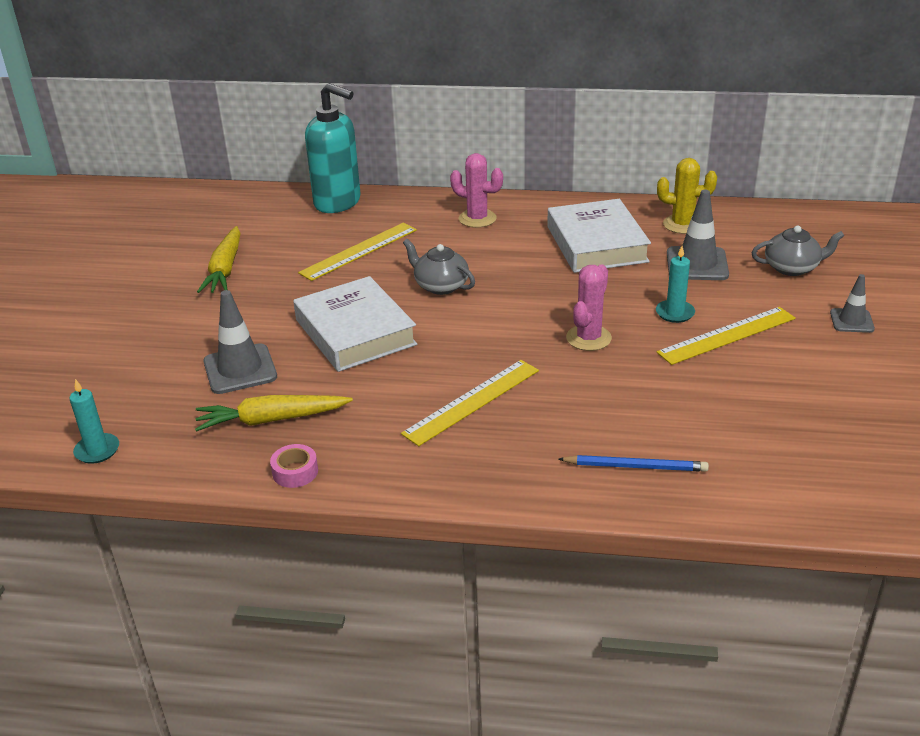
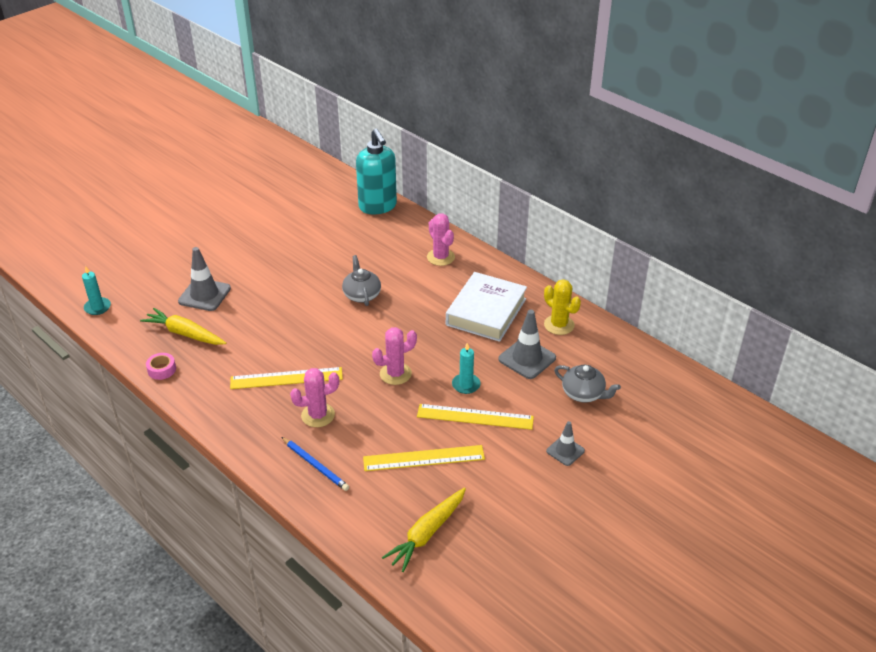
camera: 35 degrees right, 5 degrees up
yellow carrot [197,226,241,293] -> yellow carrot moved to [382,488,466,572]
white book [293,276,417,372] -> none
yellow ruler [298,223,417,281] -> yellow ruler moved to [363,445,485,471]
none -> pink cactus [290,368,339,427]

